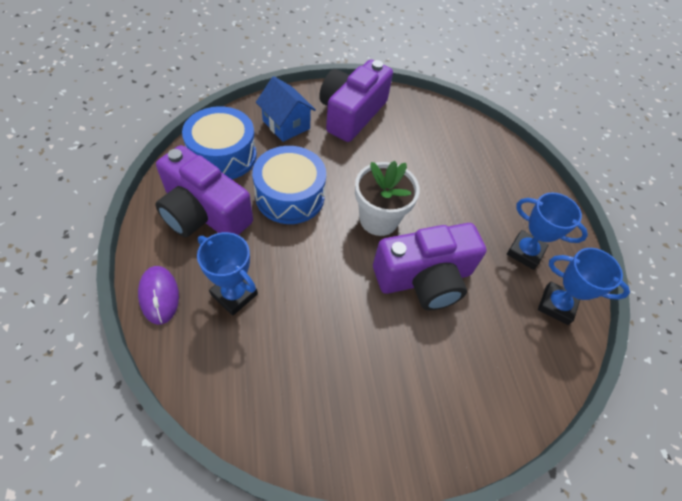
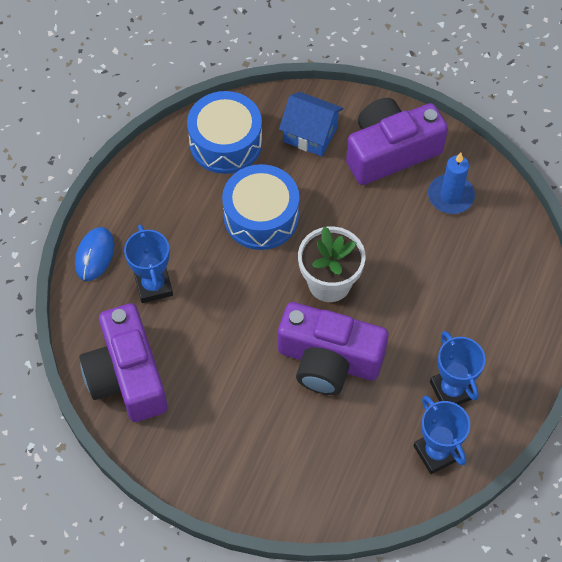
camera: 40 degrees right, 5 degrees up
purple mouse [138,266,179,325] -> blue mouse [75,227,115,281]
purple camera [155,145,253,238] -> purple camera moved to [80,303,167,422]
blue house [256,76,316,142] -> blue house turned 60 degrees counterclockwise [279,92,343,156]
none -> blue candle [428,153,475,214]

